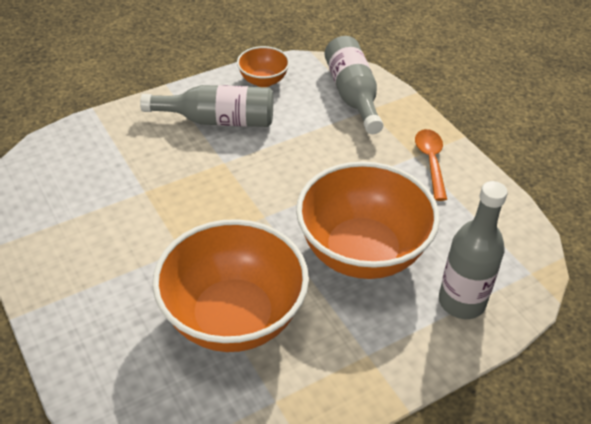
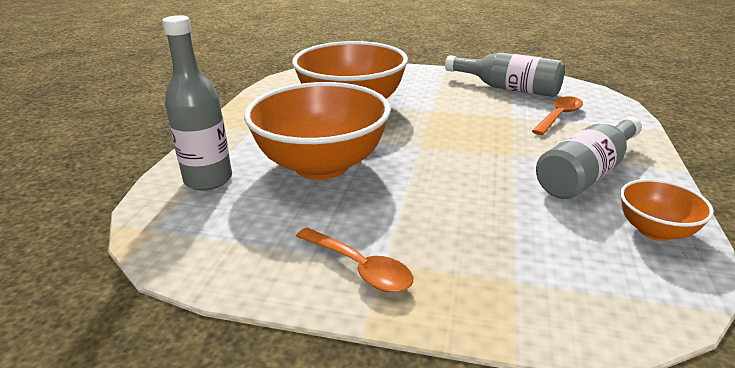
camera: 135 degrees right, 15 degrees down
grey bottle [324,36,383,134] -> grey bottle moved to [445,52,565,97]
none -> orange spoon [532,96,583,135]

